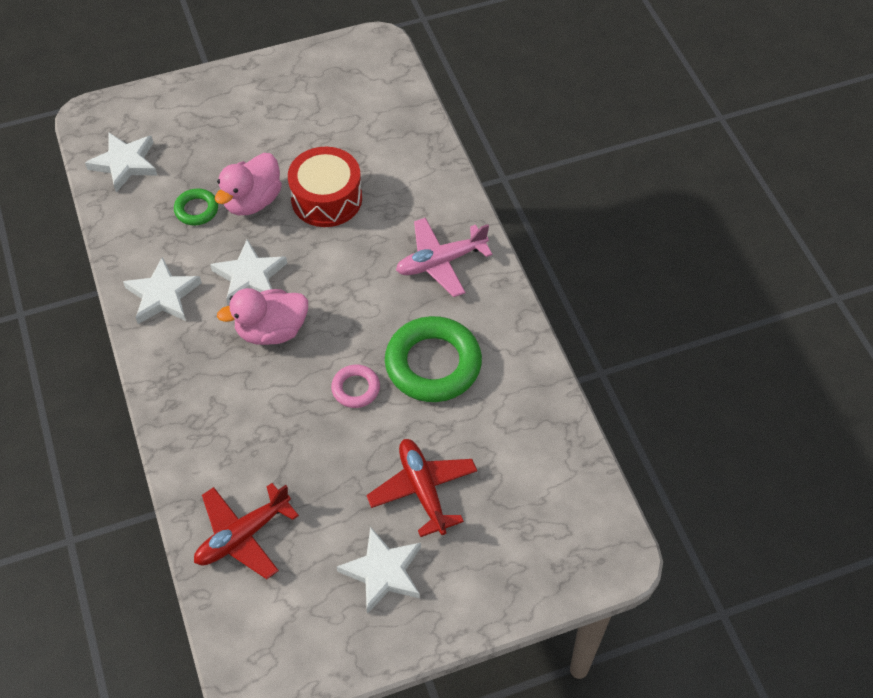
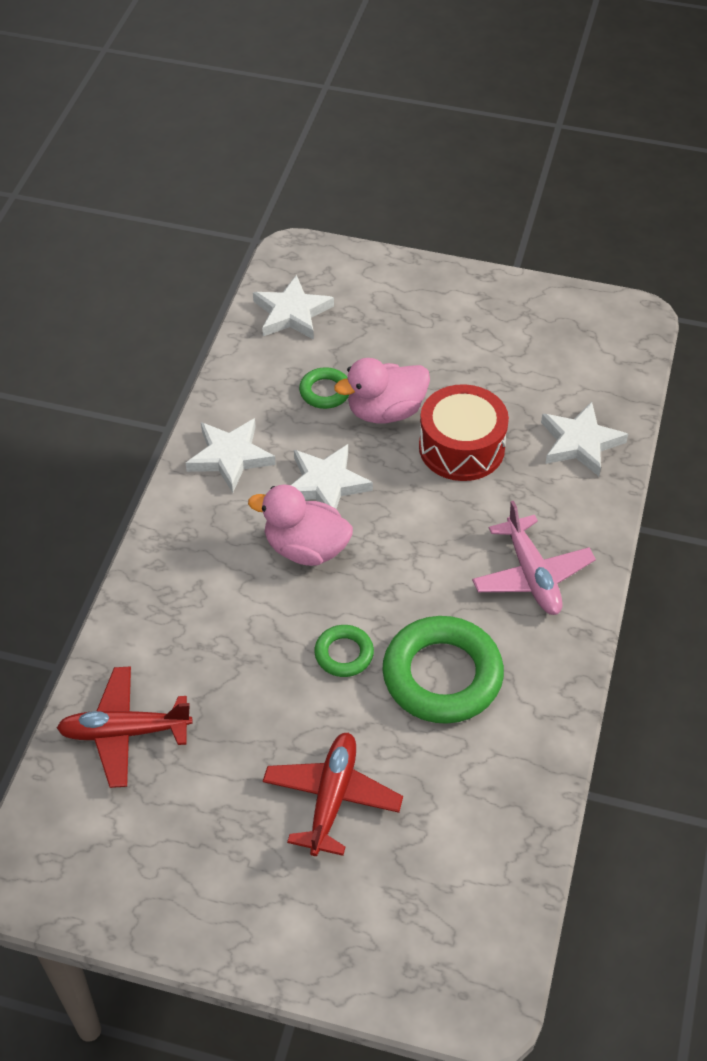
camera: 35 degrees right, 5 degrees down
pink ring [331,365,380,408] -> green ring [314,625,374,677]
white star [337,527,421,614] -> white star moved to [541,402,628,476]
pink plane [396,218,492,297] -> pink plane turned 120 degrees counterclockwise [472,501,596,615]

